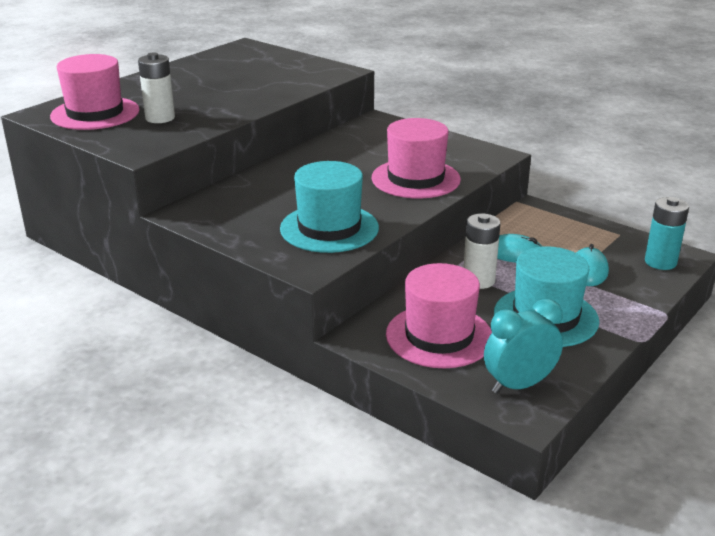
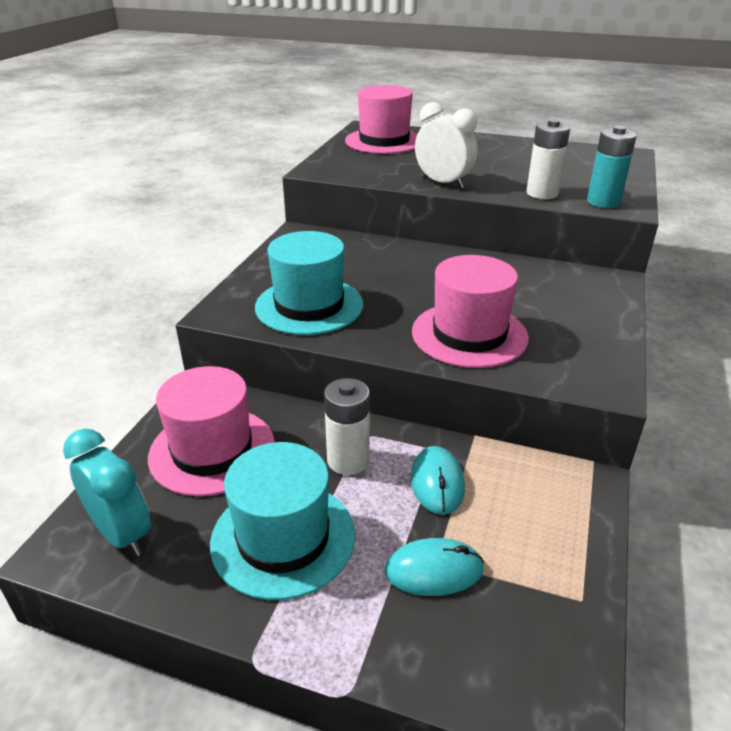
camera: 70 degrees right, 5 degrees up
white battery [138,52,175,123] -> white battery moved to [526,119,570,199]
turquoise battery [645,197,689,270] -> turquoise battery moved to [587,126,637,208]
none -> white clock [415,102,477,188]

